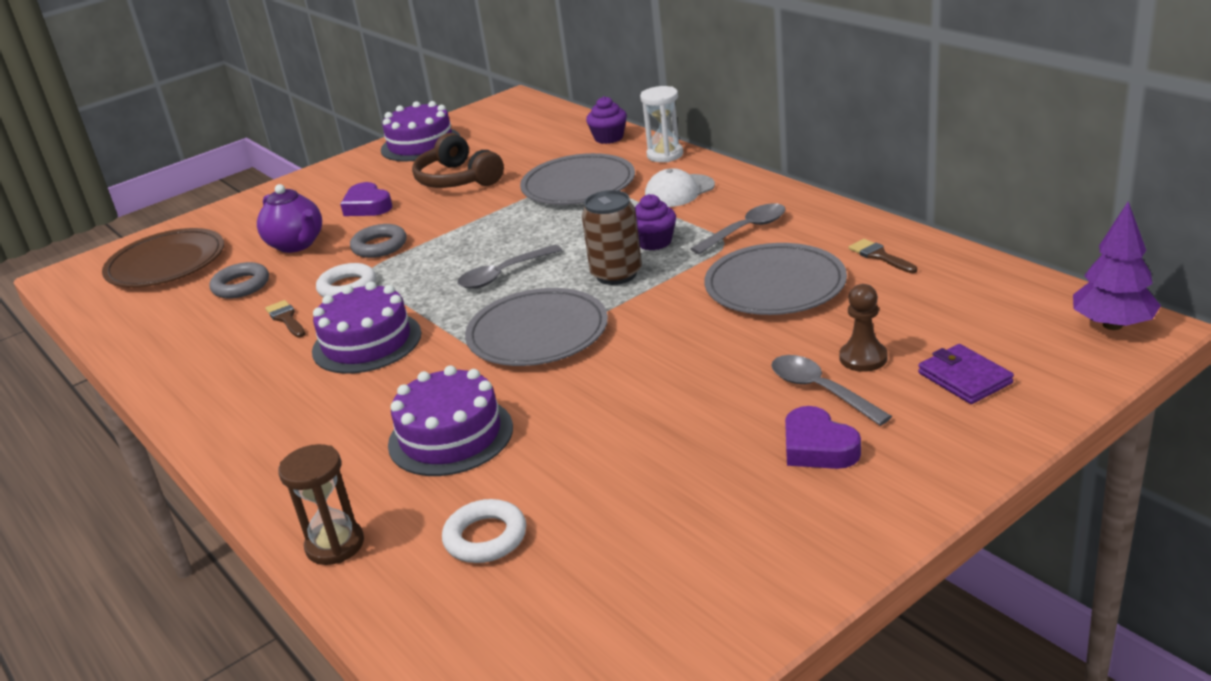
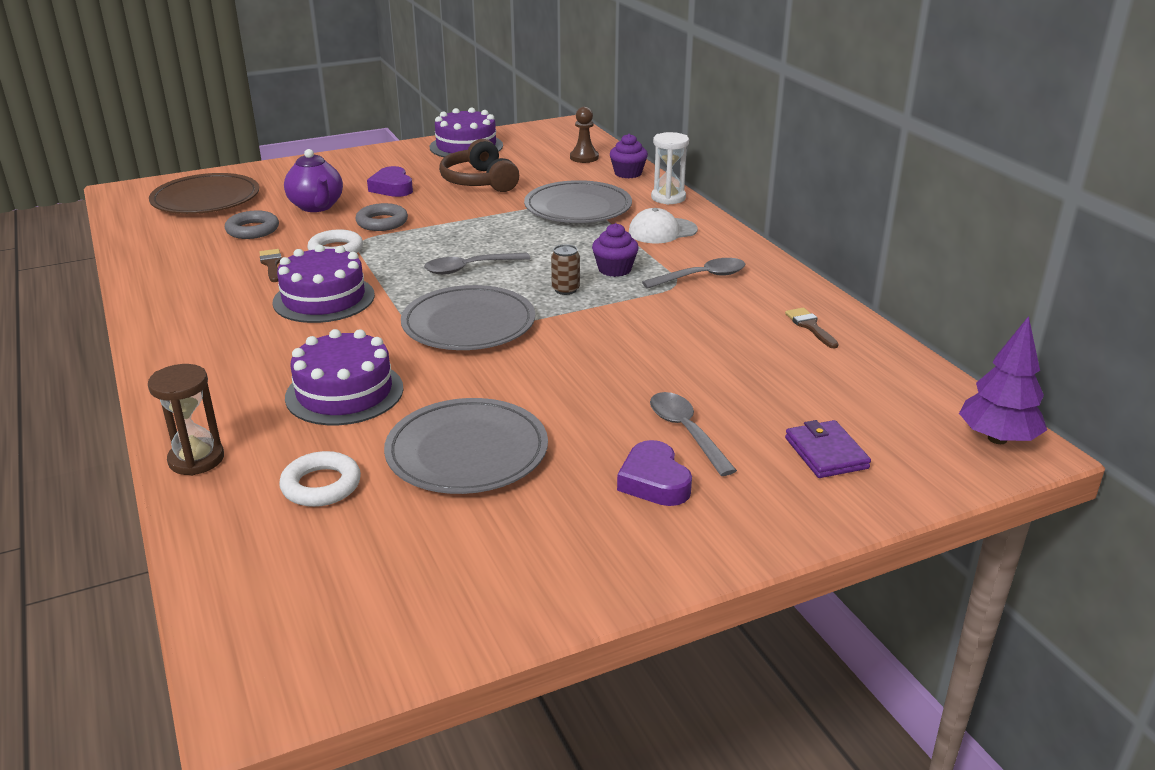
camera: 10 degrees right, 0 degrees up
brown can [582,190,642,285] -> brown can [551,244,580,295], size x0.57
grey plate [704,243,847,315] -> grey plate moved to [384,398,548,494]
brown pawn [840,284,887,372] -> brown pawn moved to [570,107,599,163]

